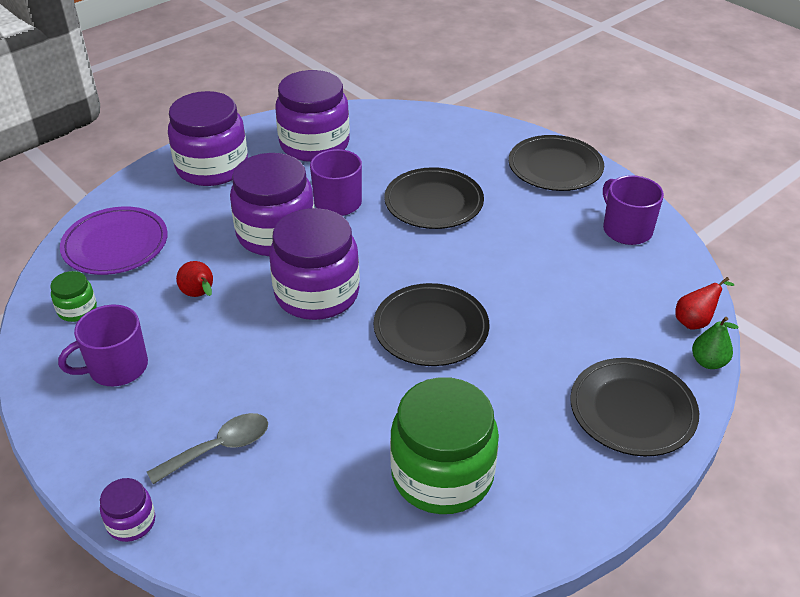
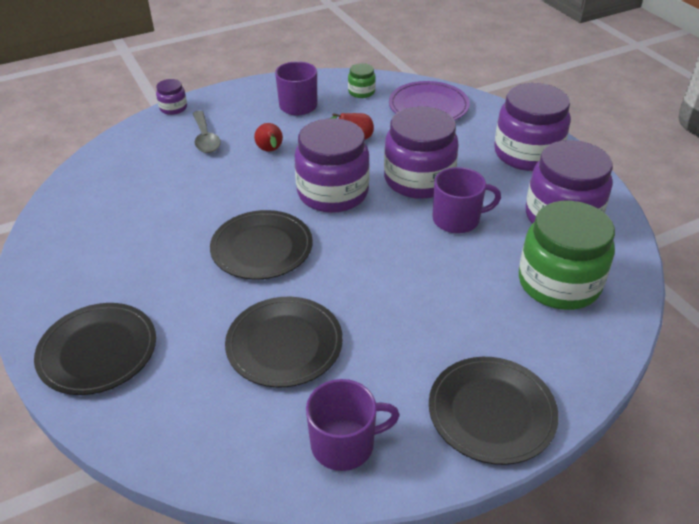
camera: 105 degrees right, 0 degrees up
black plate [384,167,484,229] -> black plate moved to [225,297,343,387]
green jar [390,377,499,514] -> green jar moved to [519,201,615,310]
red pear [675,277,734,330] -> red pear moved to [254,123,283,151]
green pear [692,317,739,369] -> none

